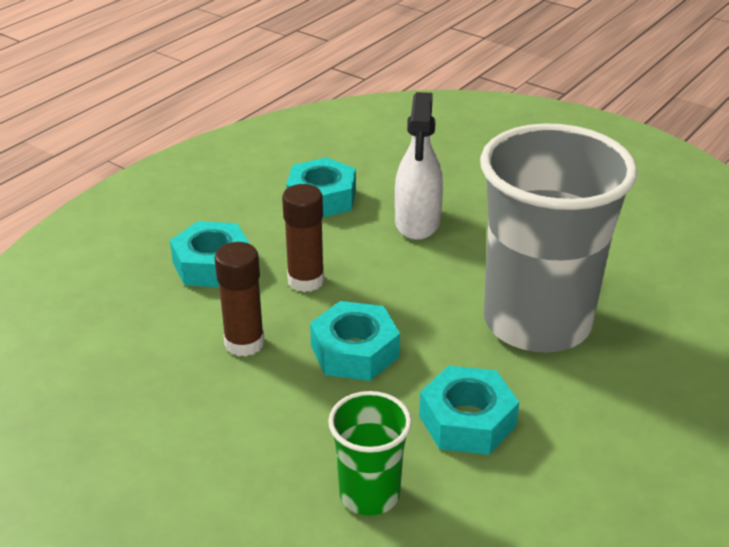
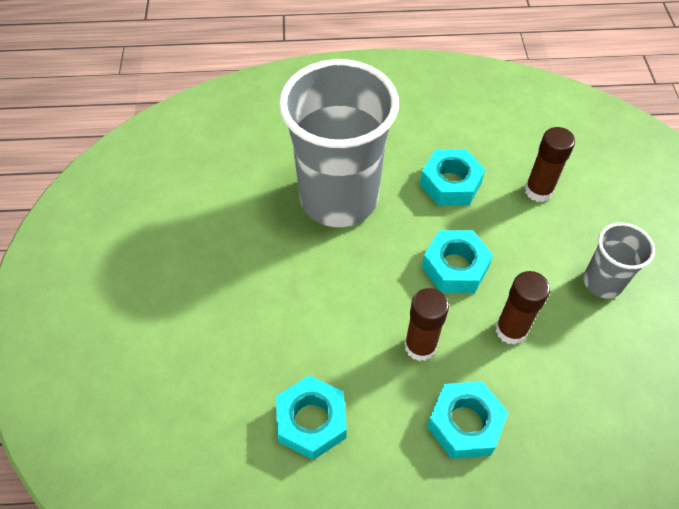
camera: 130 degrees left, 20 degrees up
green cup [328,391,412,516] -> brown glue stick [525,127,575,202]
white spray bottle [395,92,443,240] -> none
none -> grey cup [583,223,655,298]

